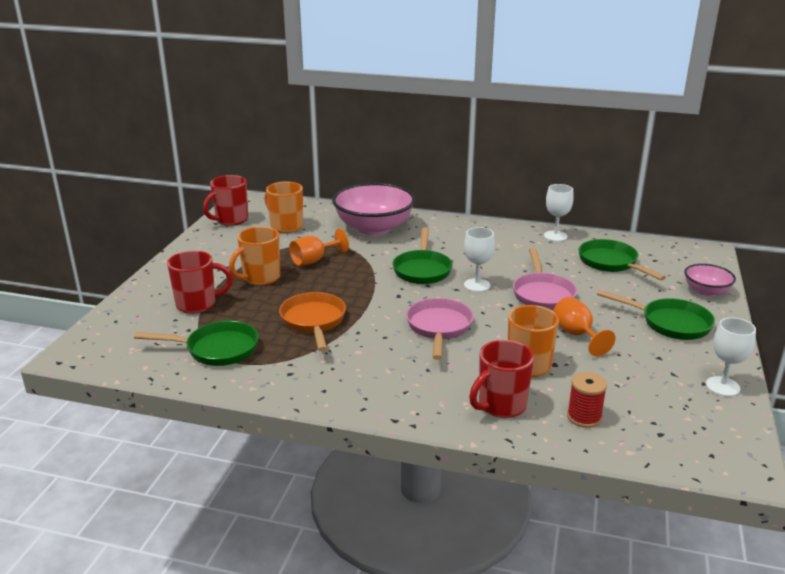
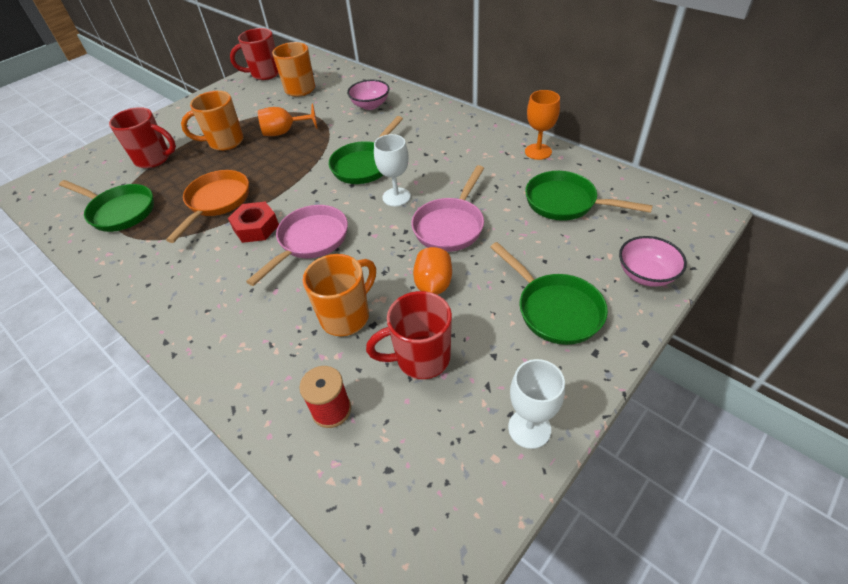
camera: 30 degrees right, 20 degrees up
pink bowl [332,183,415,235] -> pink bowl [347,80,389,110], size x0.51
red mug [469,340,534,418] -> red mug moved to [366,291,452,379]
white goblet [544,184,574,241] -> orange goblet [525,90,560,160]
green pan [578,239,666,280] -> green pan turned 60 degrees counterclockwise [525,171,653,221]
none -> red nut [228,202,279,243]

